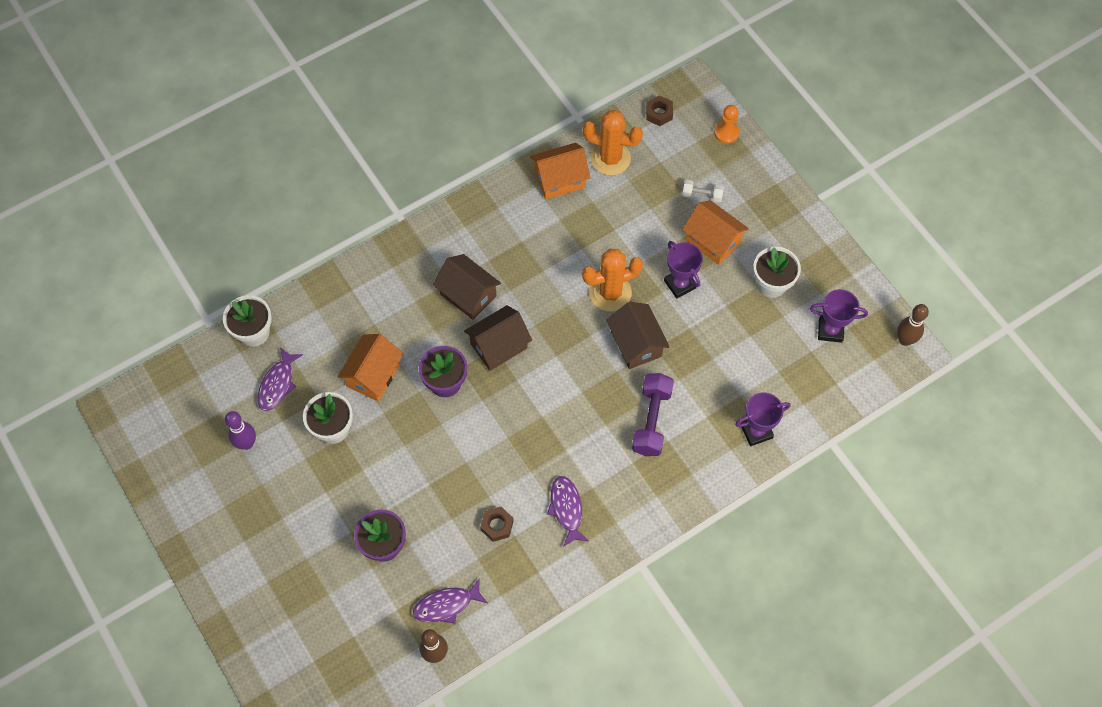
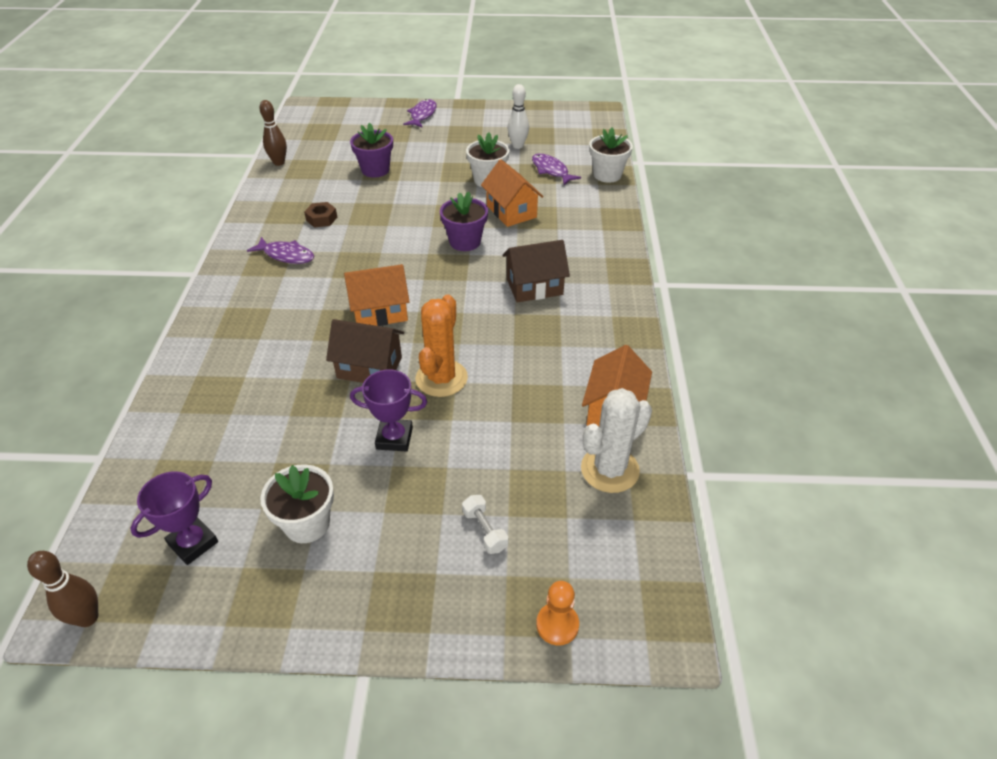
camera: 125 degrees right, 20 degrees down
purple bowling pin [225,411,256,450] -> white bowling pin [507,84,529,149]
purple fish [413,578,488,624] -> purple fish moved to [403,99,437,128]
brown house [464,305,532,371] -> none
orange cactus [583,110,643,176] -> white cactus [581,388,652,493]
purple dumbbell [632,373,674,456] -> none
brown nut [646,95,673,126] -> none
white dumbbell [682,180,724,203] -> white dumbbell turned 75 degrees counterclockwise [462,495,508,554]
orange house [682,200,749,265] -> orange house moved to [344,264,410,326]
purple trophy [735,392,790,446] -> none

